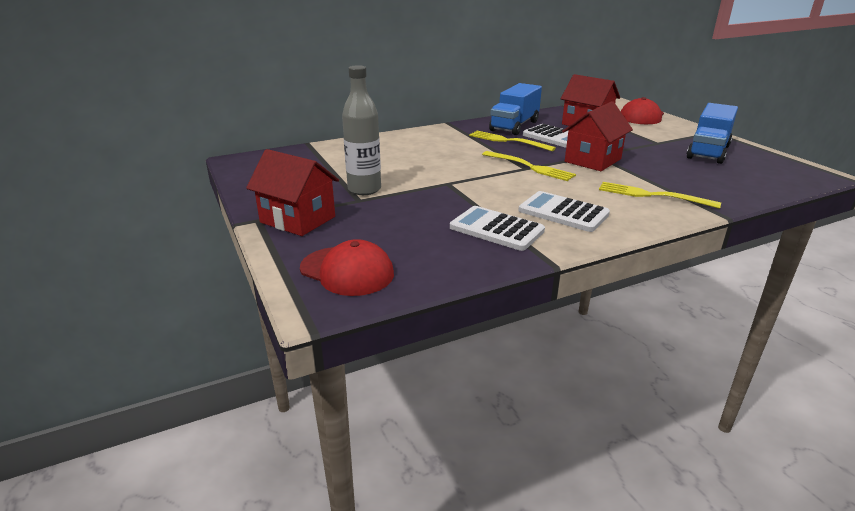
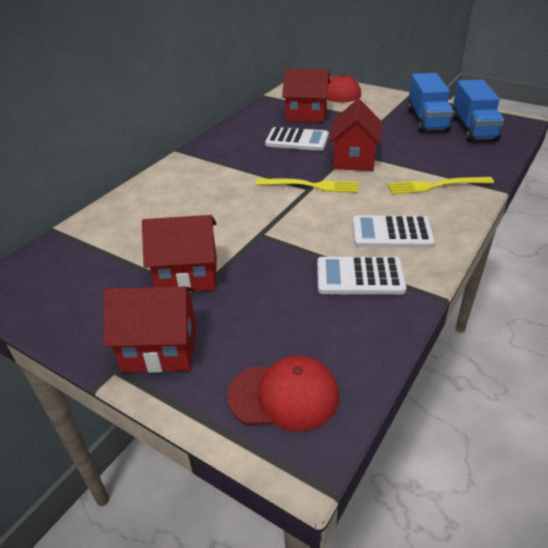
camera: 30 degrees left, 10 degrees up
grey bottle [342,65,381,195] -> red house [142,215,217,293]
yellow fork [469,131,556,151] -> none
blue truck [489,83,542,135] -> blue truck moved to [452,79,504,142]

